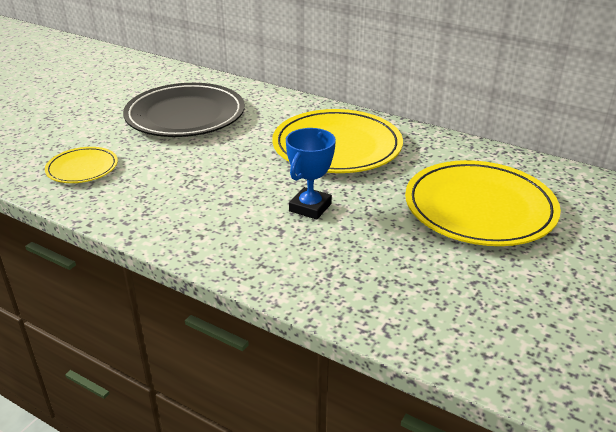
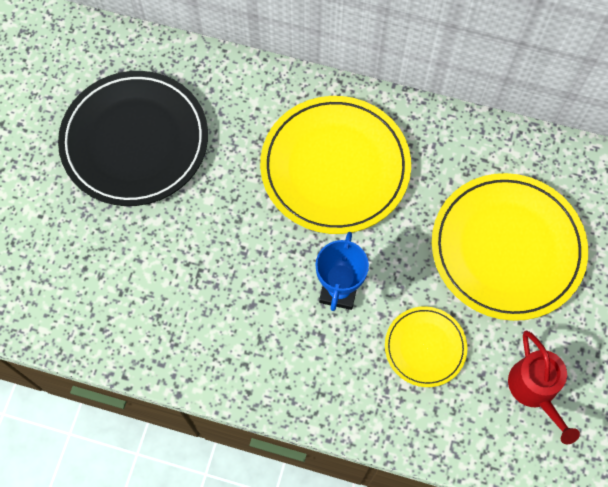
camera: 15 degrees left, 35 degrees up
yellow plate [45,147,118,183] -> yellow plate moved to [385,306,467,387]
none -> red watering can [508,330,580,444]

